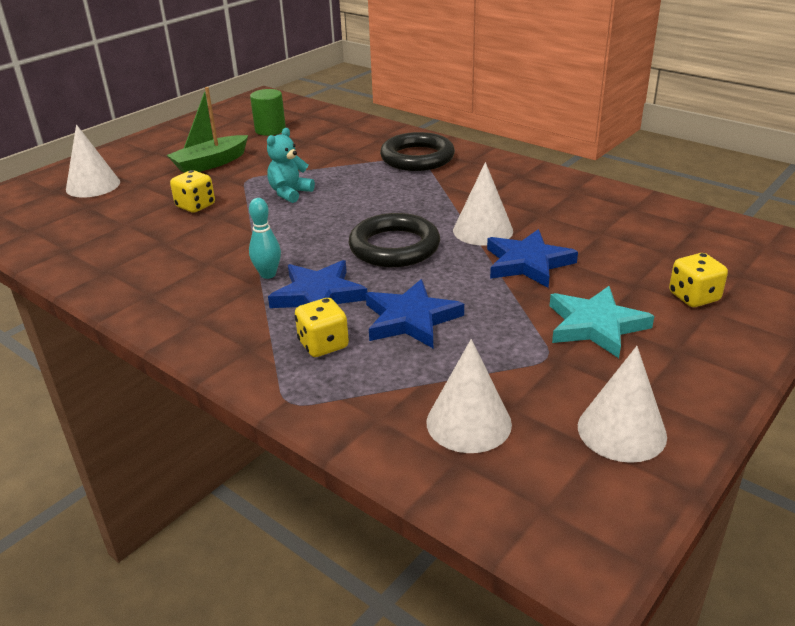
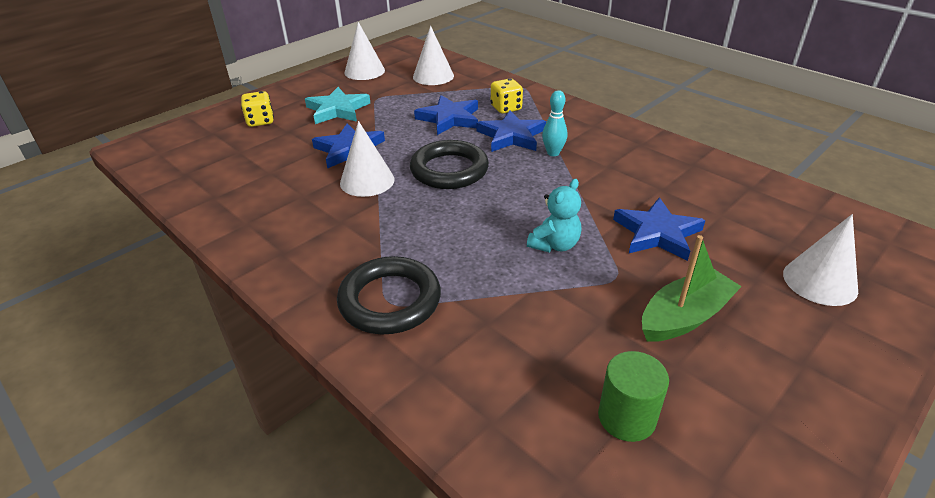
camera: 175 degrees left, 5 degrees up
yellow dice [170,170,215,213] -> blue star [613,197,705,261]

